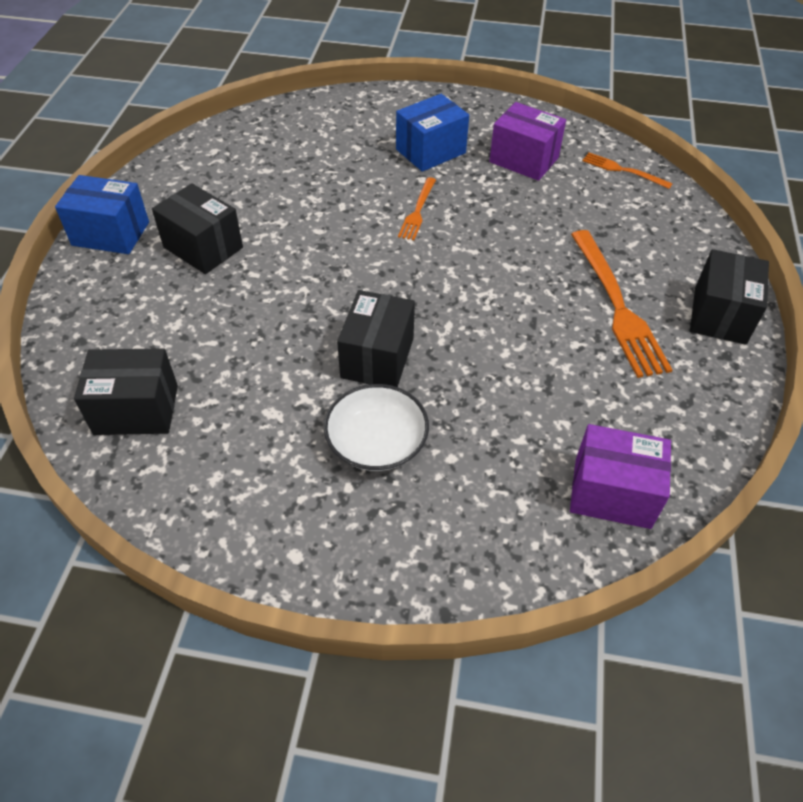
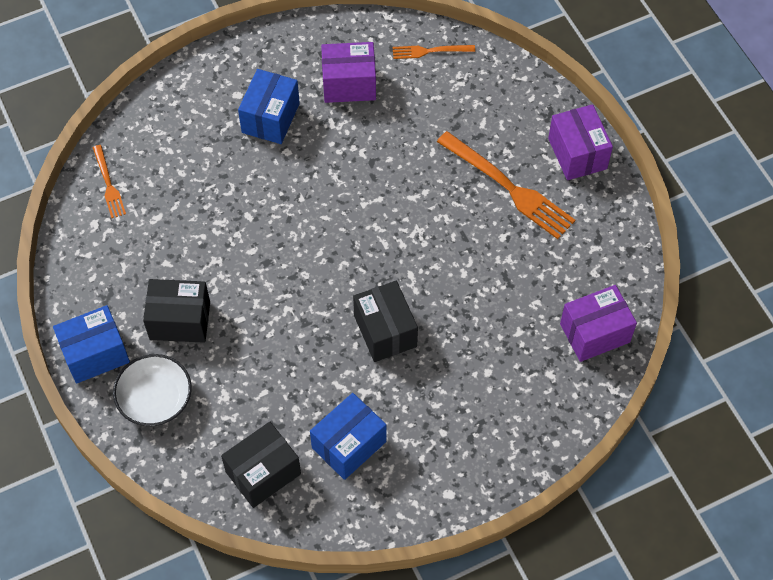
camera: 35 degrees left, 10 degrees up
white bowl [324,384,429,471] -> white bowl moved to [113,354,192,426]
orange fork [398,177,436,241] -> orange fork moved to [93,145,126,218]
black box [690,249,769,345] -> purple box [548,104,613,180]
none -> blue box [310,393,386,480]

